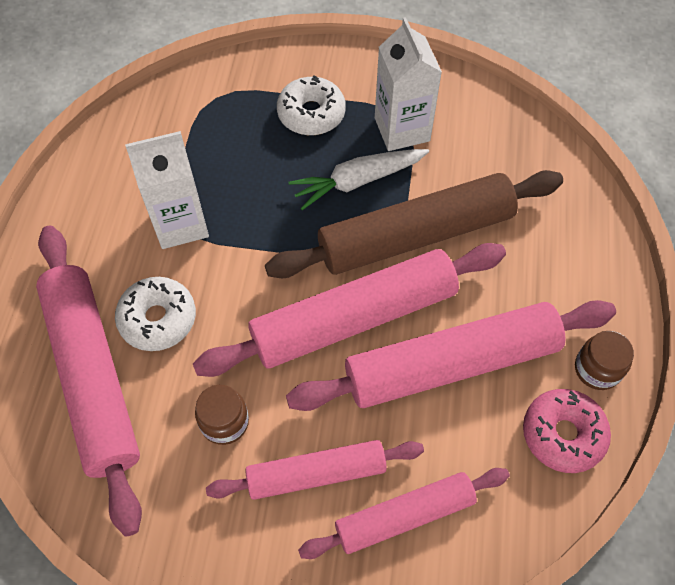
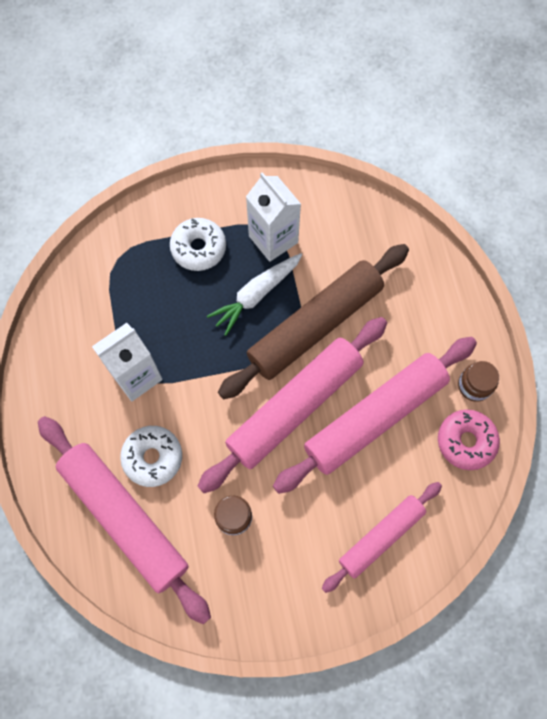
camera: 20 degrees left, 10 degrees up
pink rolling pin [206,440,424,500] -> none

